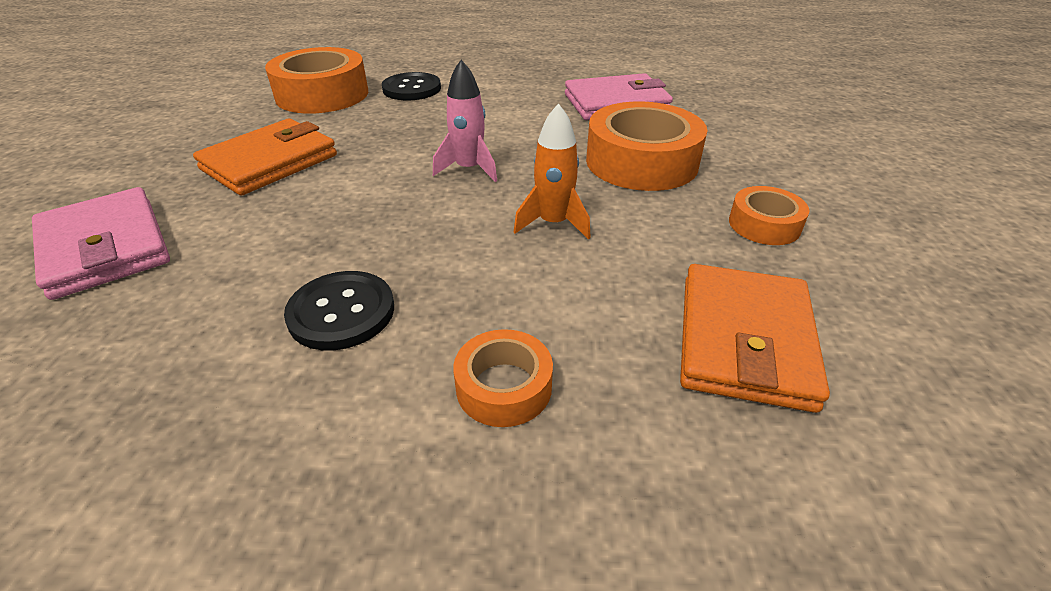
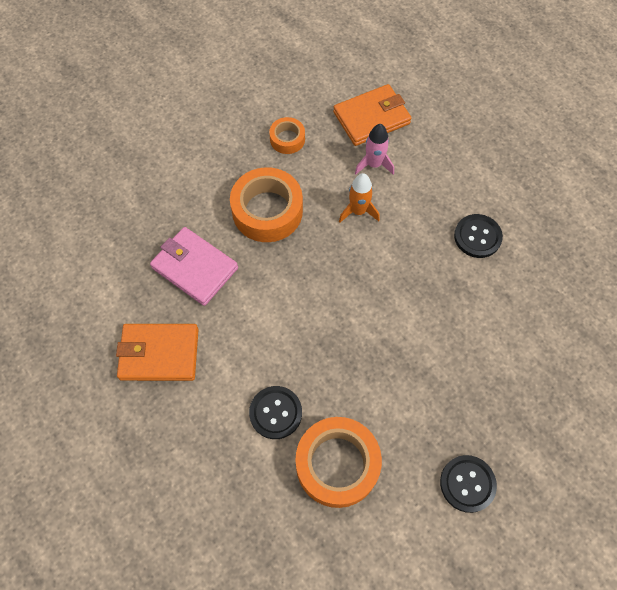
camera: 130 degrees left, 25 degrees up
pink wallet [32,187,170,300] -> none
orange wallet [193,118,337,195] -> orange wallet moved to [116,324,199,381]
pink rocket [433,60,497,182] -> pink rocket moved to [355,124,394,175]
orange tape [453,329,553,427] -> none
none -> black button [440,455,497,513]

